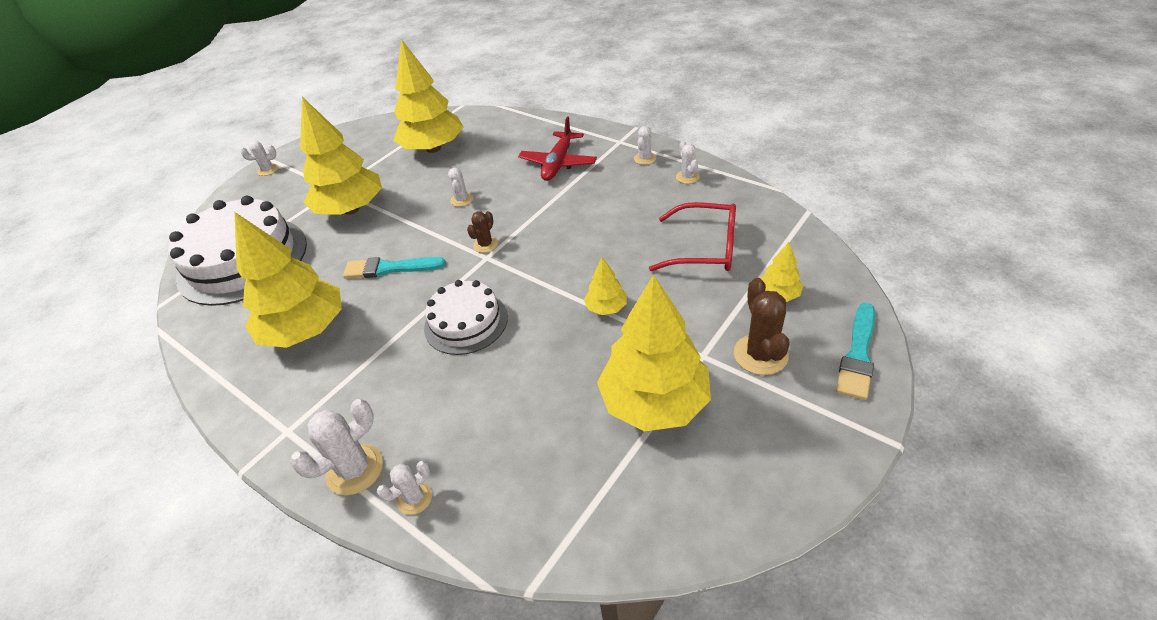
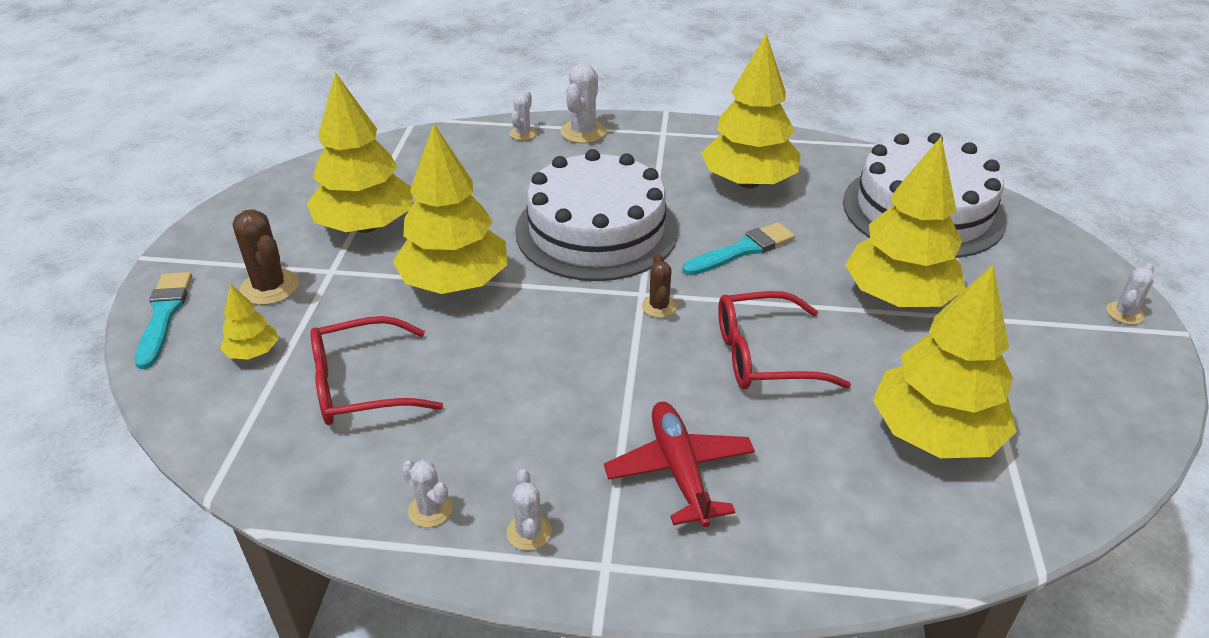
camera: 145 degrees right, 5 degrees down
white cake [424,280,508,355] -> white cake [515,149,678,281], size x1.74
white cactus [448,168,473,207] -> red glasses [718,291,851,389]
yellow tree [584,257,627,315] -> yellow tree [393,124,507,294], size x2.21

